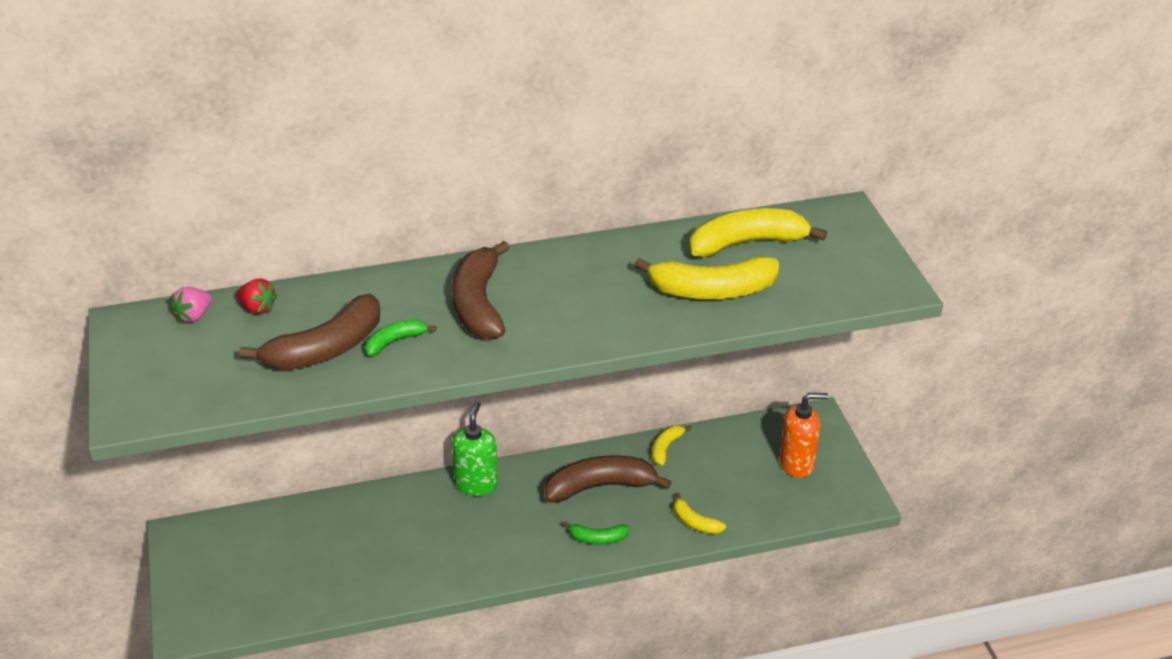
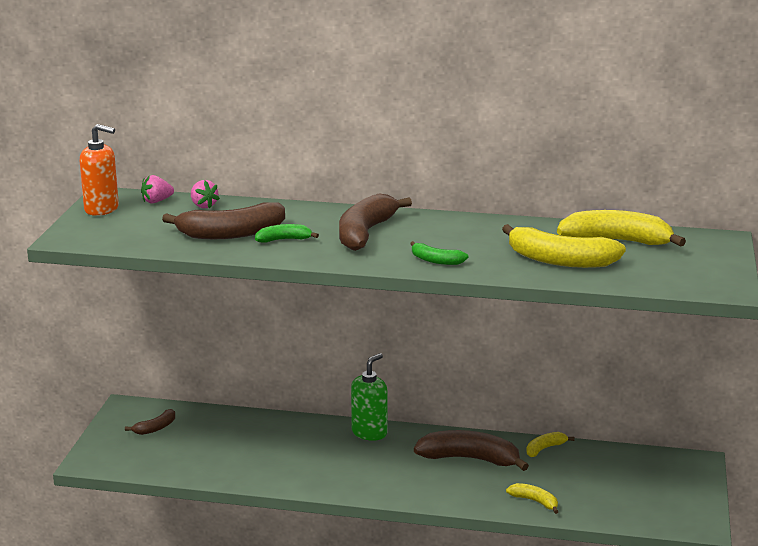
camera: 25 degrees right, 15 degrees down
red strawberry [237,278,278,314] -> pink strawberry [191,180,220,208]
green banana [563,521,630,545] -> green banana moved to [410,241,468,265]
yellow banana [674,493,726,534] -> yellow banana turned 150 degrees clockwise [506,483,559,514]
orange soap dispenser [780,393,828,477] -> orange soap dispenser moved to [80,124,119,216]
none -> brown banana [125,409,175,435]

